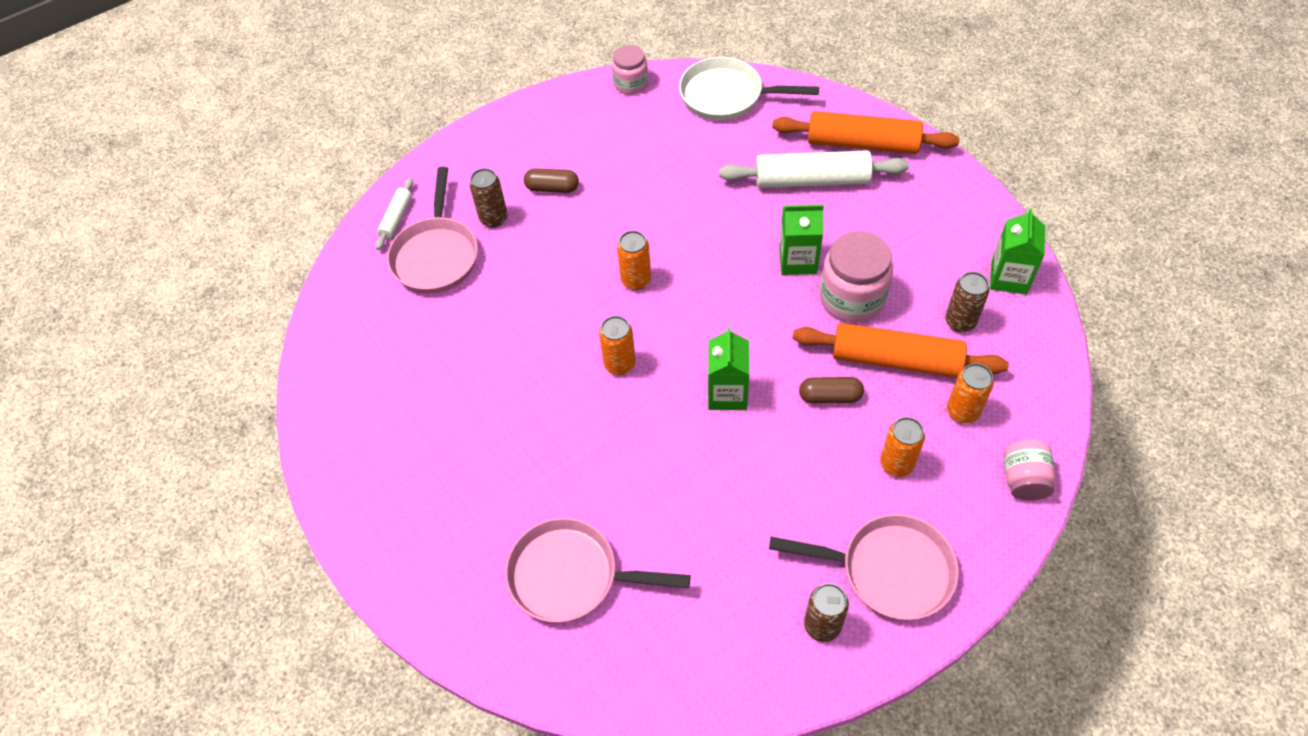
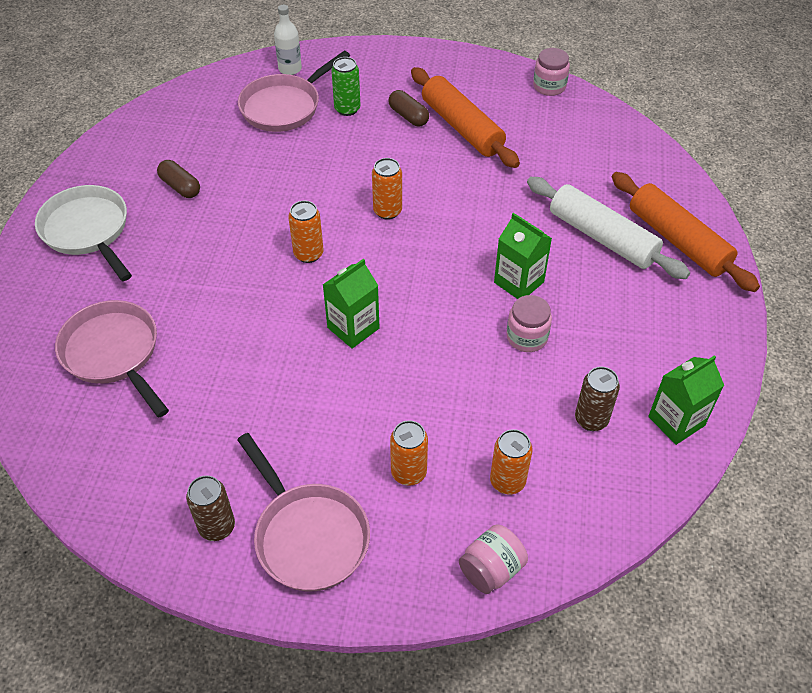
camera: 40 degrees right, 5 degrees down
white rolling pin [375,178,413,250] -> white bottle [274,5,302,75]
brown can [470,168,508,227] -> green can [331,57,361,116]
white pan [679,57,819,121] -> white pan moved to [35,185,132,281]
orange rolling pin [793,323,1009,378] -> orange rolling pin moved to [411,67,520,168]
brown capsule [799,377,864,404] -> brown capsule moved to [157,160,200,198]
pink jar [820,231,893,322] -> pink jar [507,295,552,352], size x0.61

